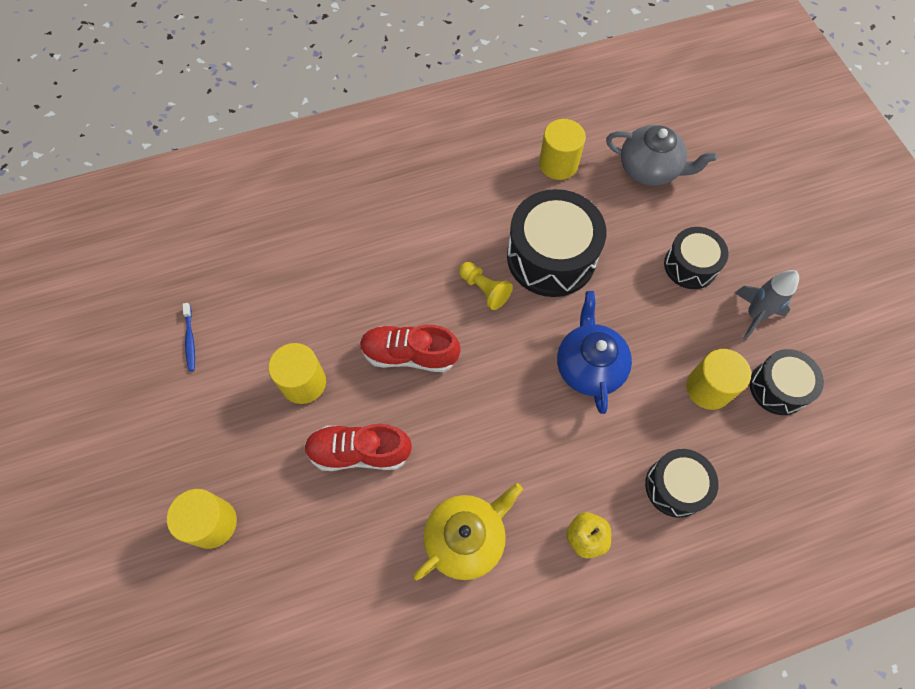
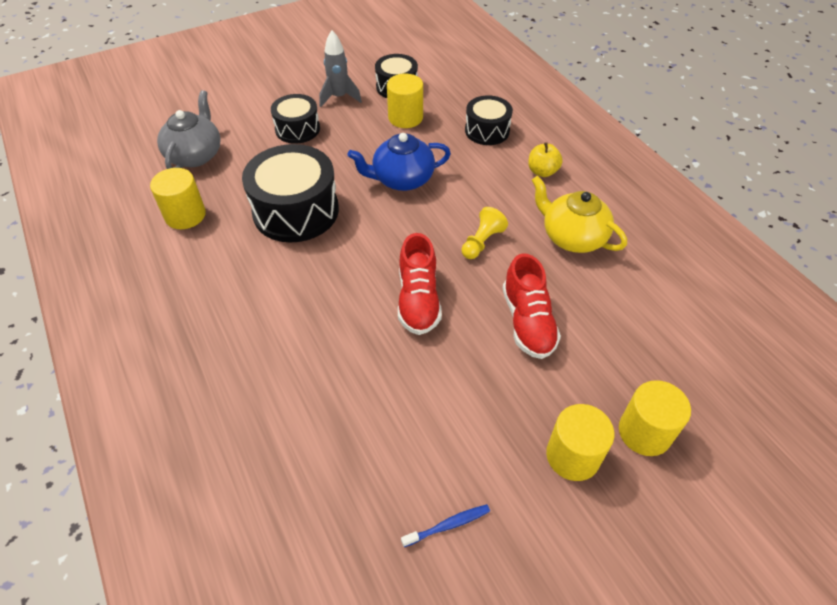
camera: 100 degrees left, 15 degrees down
yellow cylinder [268,343,326,404] -> yellow cylinder moved to [546,404,614,481]
yellow pawn [459,262,513,310] -> yellow pawn moved to [461,207,508,259]

